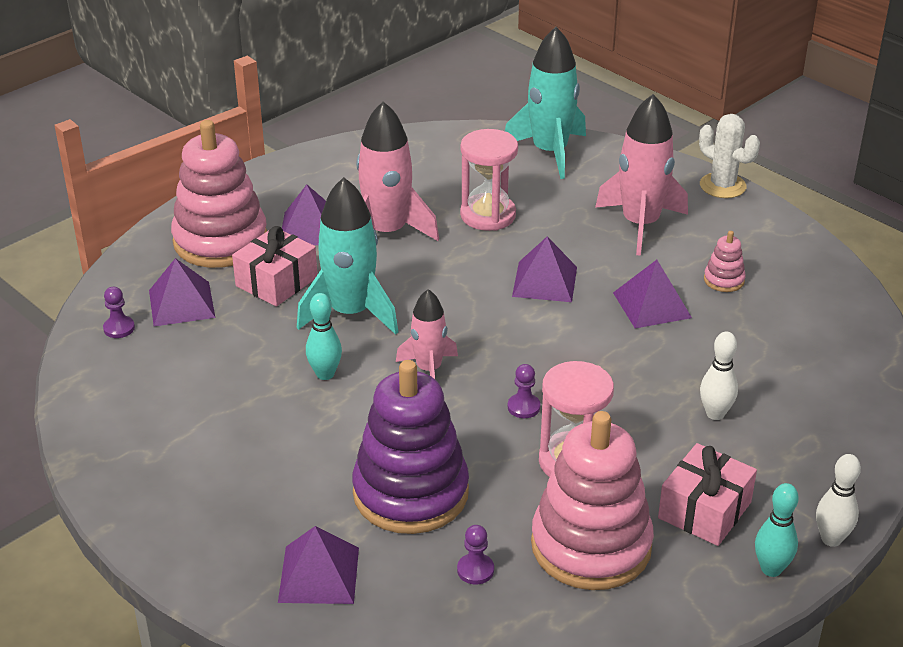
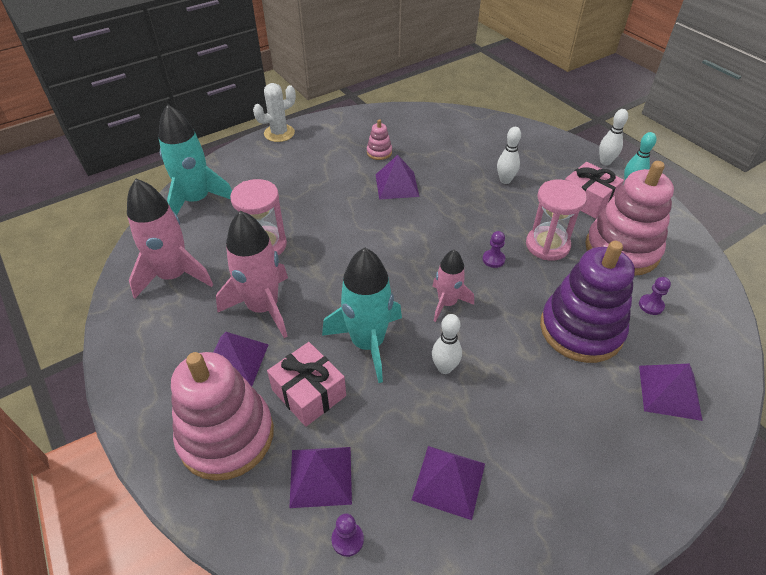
camera: 80 degrees left, 10 degrees up
turquoise bowling pin [306,293,342,380] -> white bowling pin [432,314,462,374]
purple pyramid [512,237,577,302] -> purple pyramid moved to [412,446,485,520]
pink rocket [595,94,688,256] -> pink rocket moved to [127,179,213,299]

